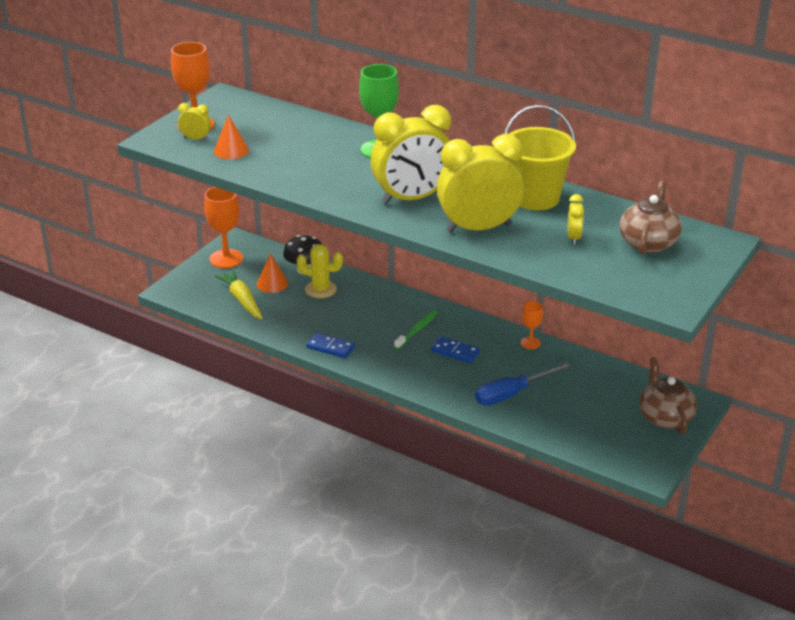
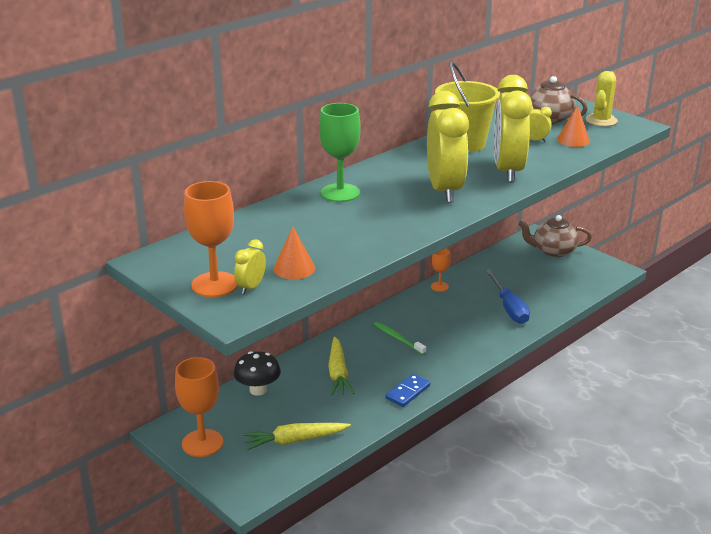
camera: 75 degrees left, 5 degrees down
orange cone [257,253,288,293] -> orange cone moved to [557,105,590,147]
yellow cactus [296,244,343,298] -> yellow cactus moved to [586,71,618,126]
blue domino [431,336,480,363] -> none
none -> yellow carrot [328,337,354,395]

